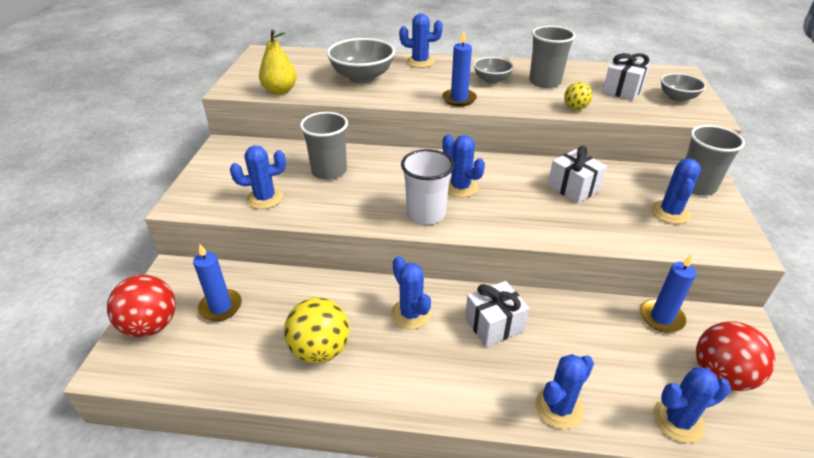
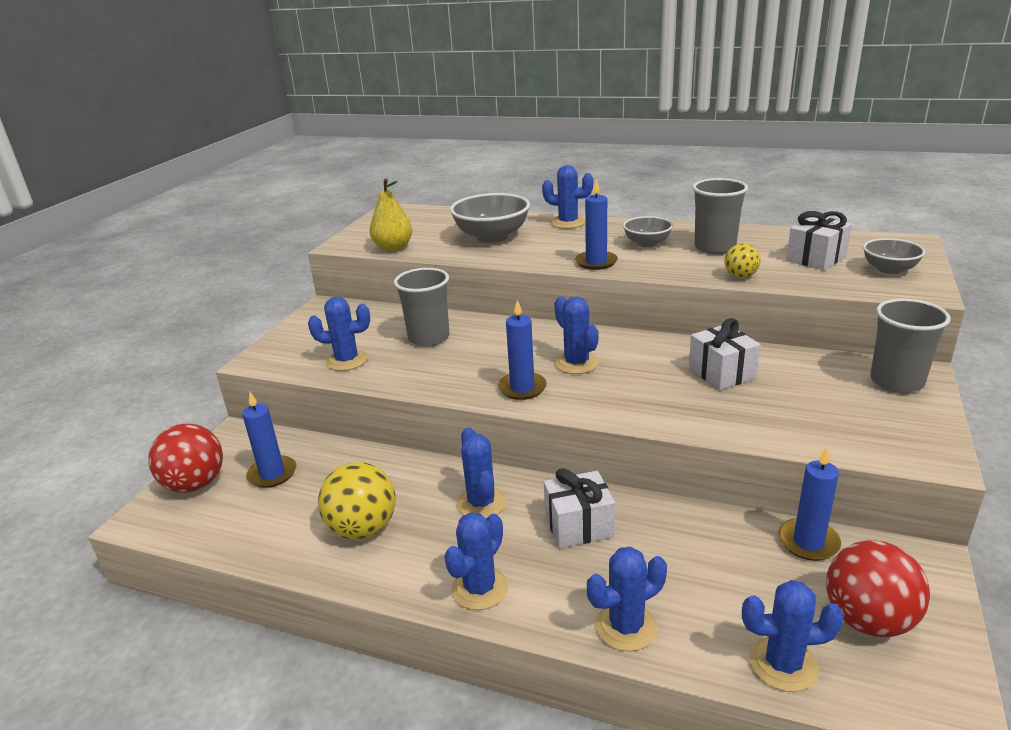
camera: 15 degrees right, 10 degrees down
white cup [401,149,454,224] -> blue candle [498,300,547,400]
blue cactus [651,159,701,224] -> blue cactus moved to [444,512,509,610]

